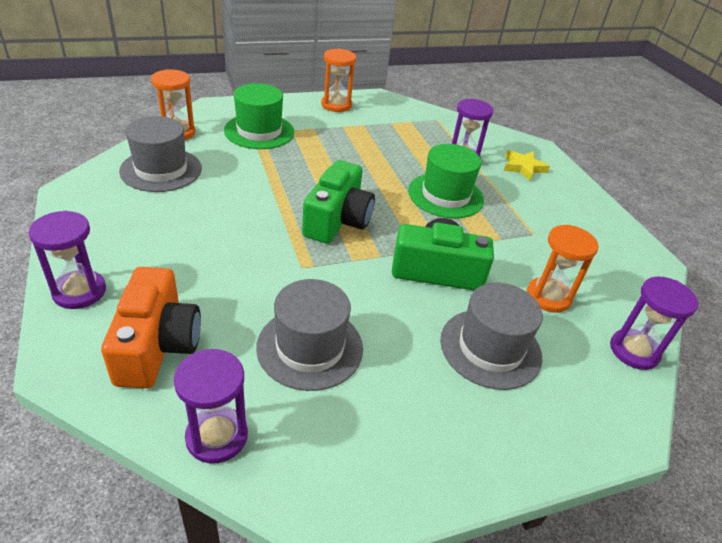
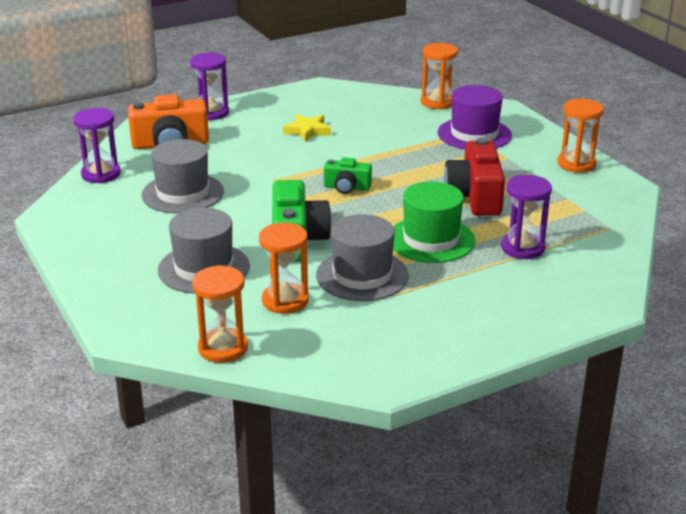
camera: 85 degrees right, 10 degrees down
grey hat [119,116,202,192] -> grey hat moved to [316,214,409,301]
green hat [224,83,294,149] -> purple hat [437,85,512,149]
green camera [302,160,375,244] -> green camera [324,157,372,194], size x0.57
yellow star [504,150,550,181] -> yellow star moved to [283,114,331,142]
purple hourglass [610,276,698,370] -> orange hourglass [192,265,248,363]
none -> red camera [444,138,505,216]

